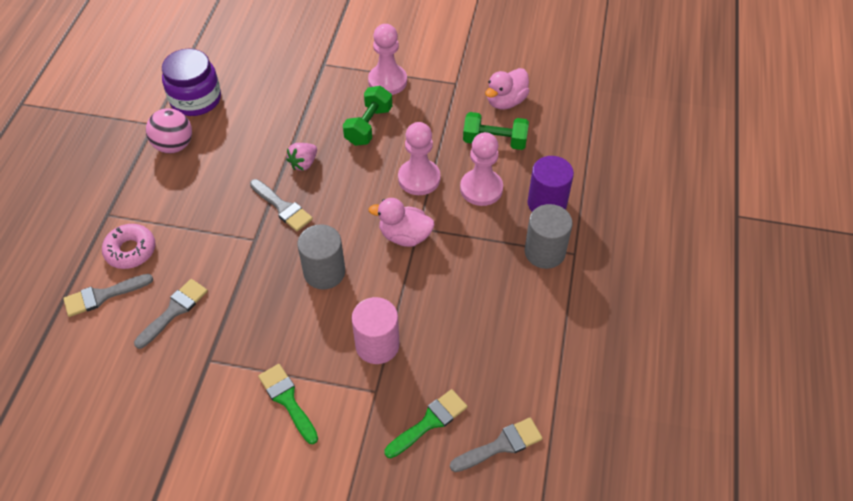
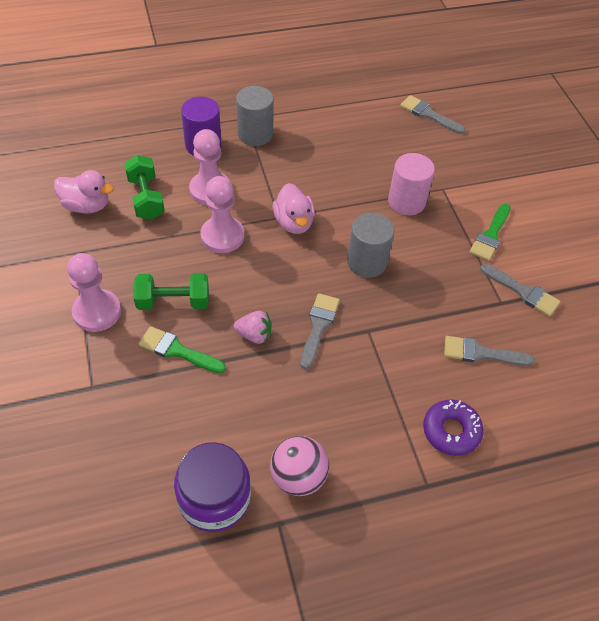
camera: 120 degrees left, 0 degrees up
grey brush [63,274,153,317] -> grey brush moved to [480,264,561,317]
pink donut [102,224,156,269] -> purple donut [423,400,483,456]
green brush [385,389,468,458] -> green brush moved to [138,326,226,373]

